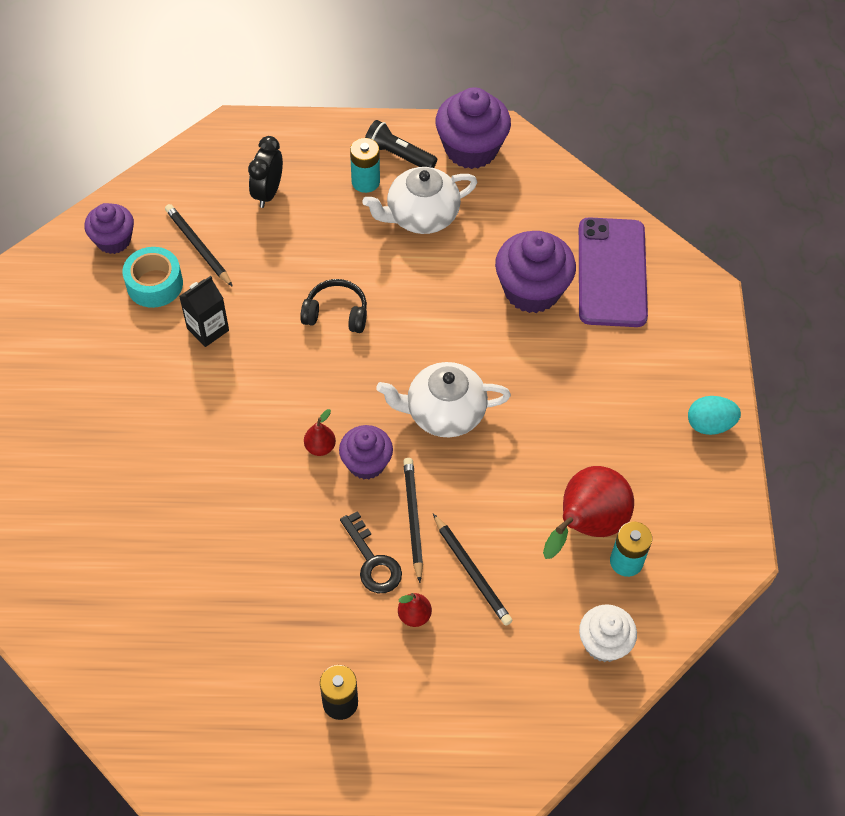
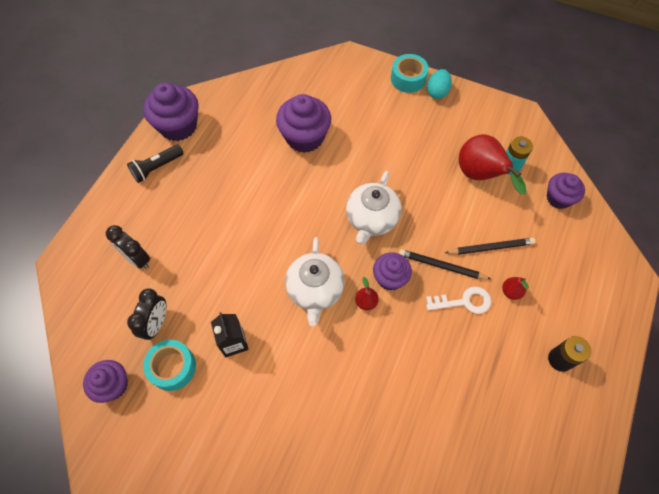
camera: 65 degrees left, 5 degrees up
black pencil [165,204,233,287] -> black clock [127,288,166,340]
black headphones [300,279,367,333] -> none
black key [340,511,402,593] -> white key [426,287,491,314]
turquoise battery [350,138,380,193] -> none
white teapot [362,167,477,234] -> white teapot moved to [285,237,345,326]
purple phone [579,217,648,327] -> none
white cupcake [579,604,637,662] -> purple cupcake [547,173,585,209]
none -> turquoise tape [391,54,429,93]

